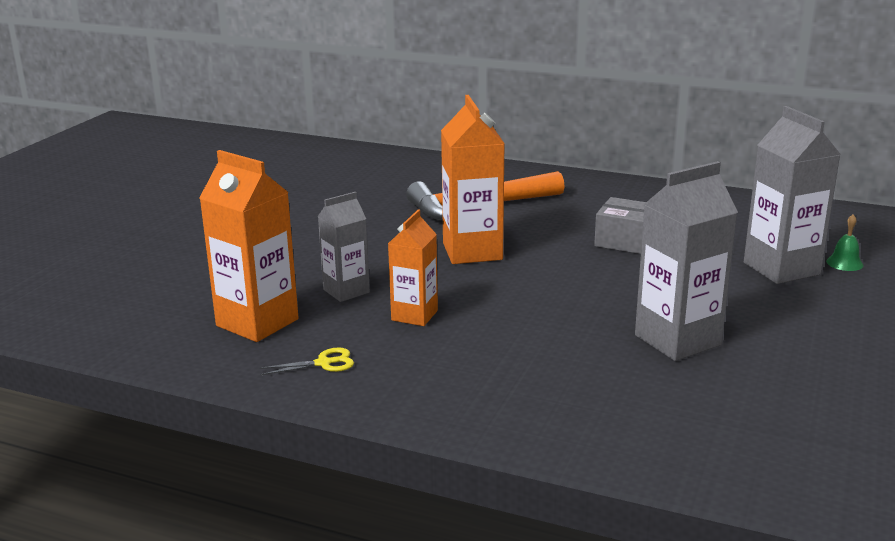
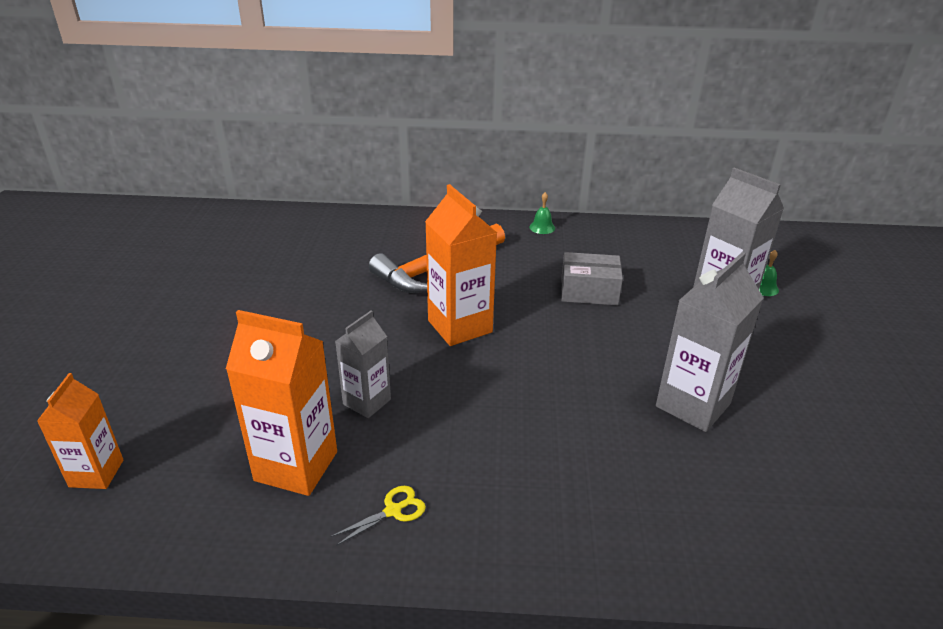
camera: 20 degrees left, 10 degrees up
orange carton [388,209,438,326] -> orange carton moved to [37,373,123,489]
none -> green bell [529,192,555,234]

